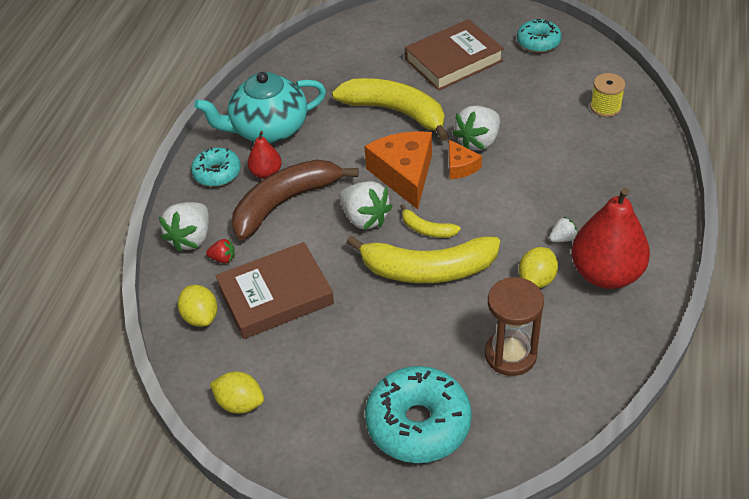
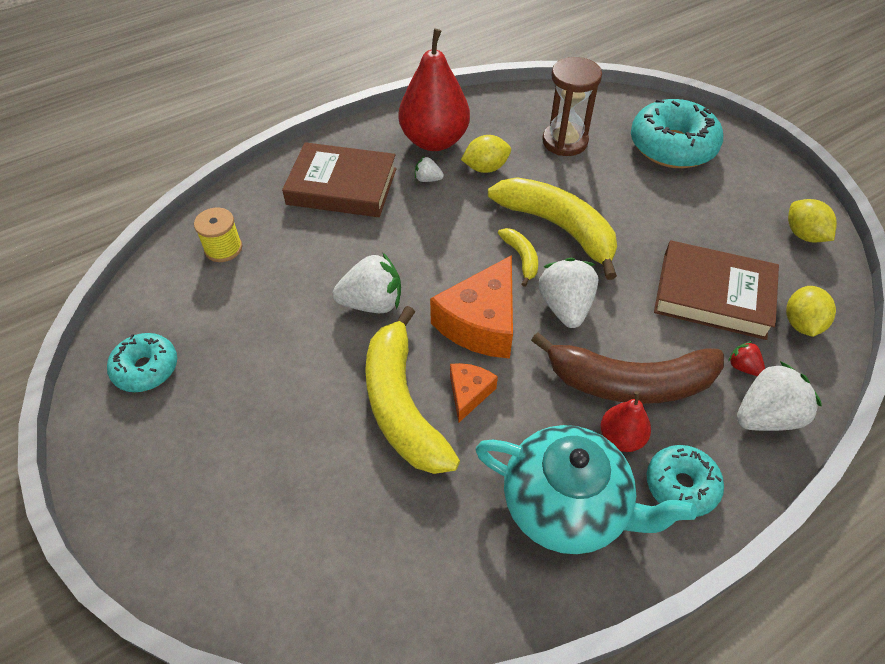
camera: 140 degrees left, 5 degrees up
brown book [405,19,504,91] -> brown book moved to [282,142,396,217]
orange cheese [449,140,482,179] -> orange cheese moved to [450,363,498,422]

